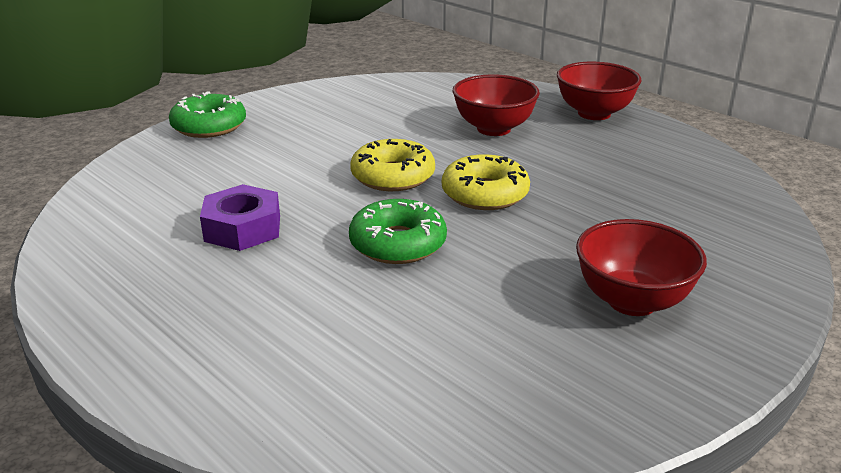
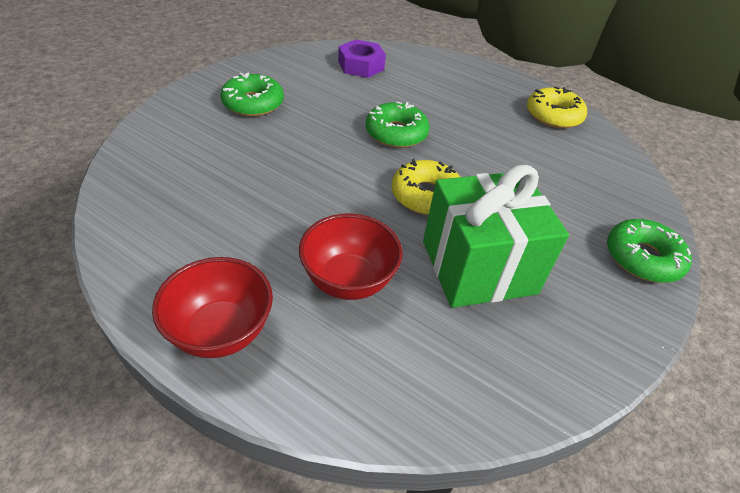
camera: 165 degrees right, 15 degrees up
purple nut [200,184,280,251] -> purple nut moved to [338,39,386,78]
yellow donut [442,154,530,210] -> yellow donut moved to [527,86,587,129]
red bowl [576,219,707,316] -> green donut [220,73,284,117]
none -> green gift [423,165,569,308]

